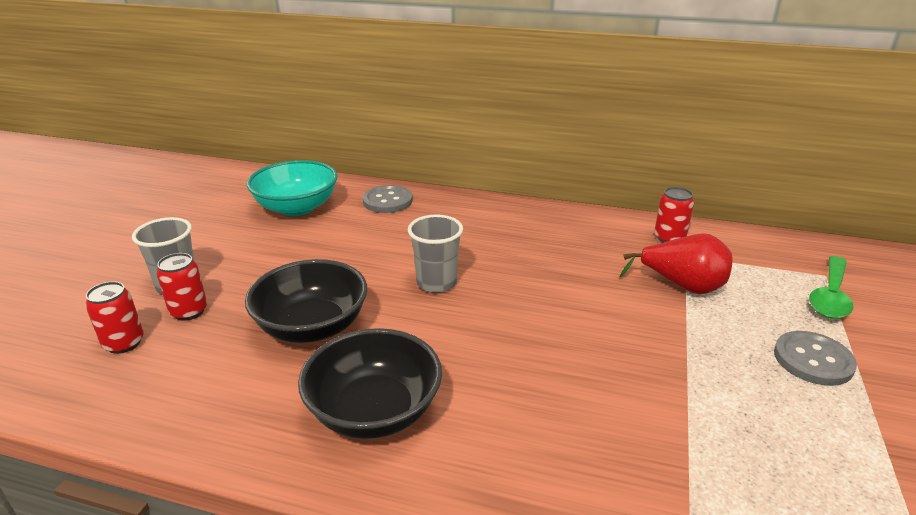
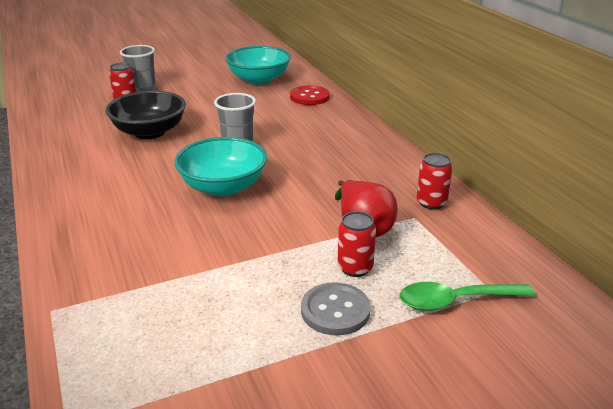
camera: 50 degrees right, 0 degrees up
red can [85,281,144,354] -> red can moved to [338,211,376,277]
black bowl [298,328,442,439] -> none
grey button [363,185,413,213] -> red button [290,85,330,105]
none -> turquoise bowl [174,137,267,197]

